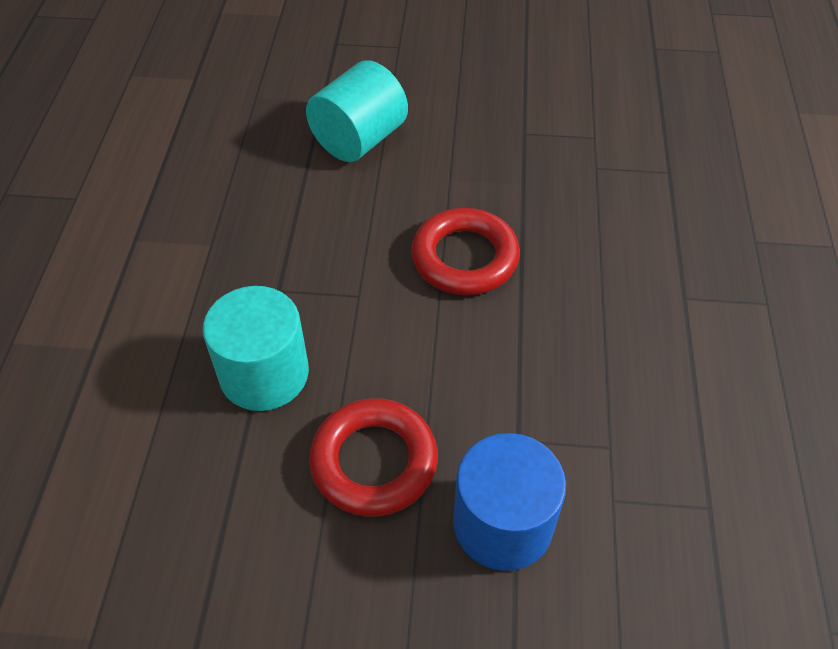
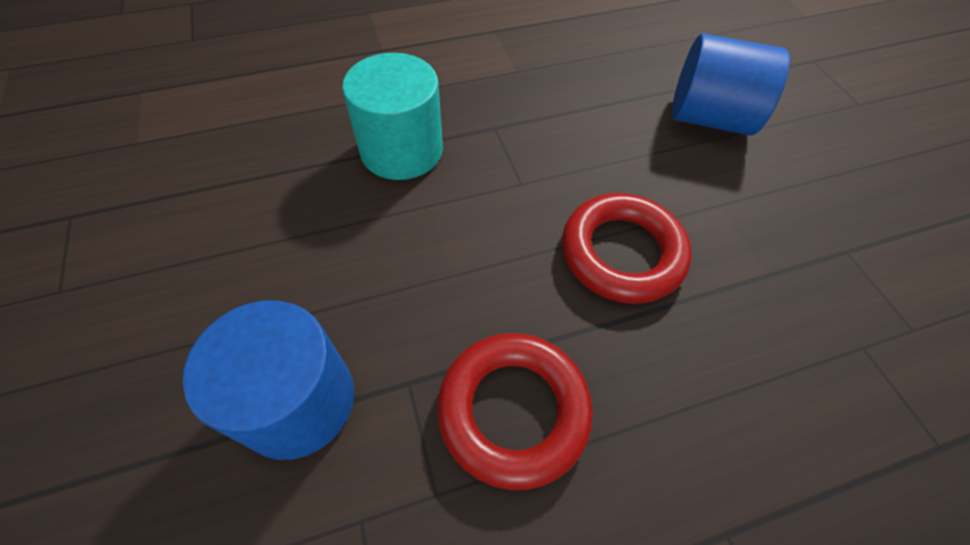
camera: 65 degrees right, 5 degrees up
turquoise cylinder [306,60,408,162] -> blue cylinder [672,33,790,136]
red ring [309,398,438,517] -> red ring moved to [437,333,593,490]

